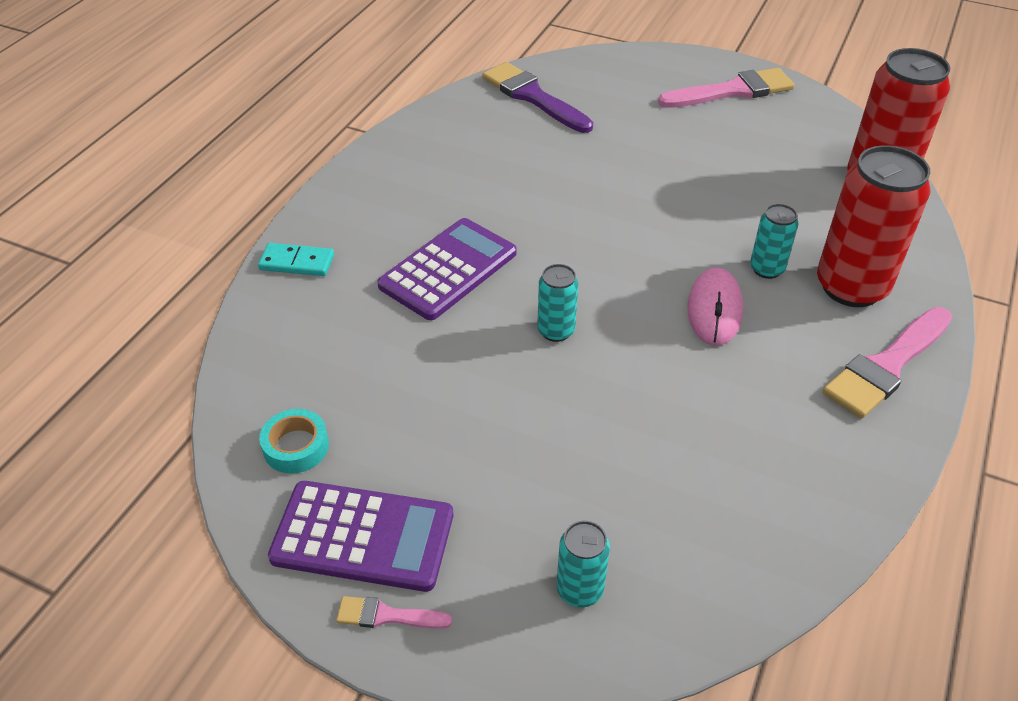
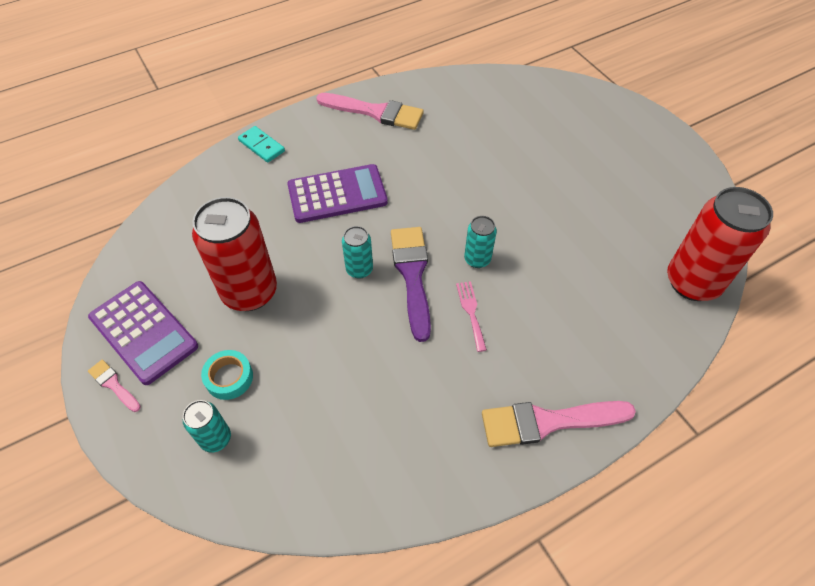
camera: 35 degrees right, 10 degrees up
turquoise tape [259,409,329,474] -> turquoise tape moved to [201,350,253,400]
purple brush [482,62,593,133] -> purple brush moved to [391,227,431,342]
pink brush [658,68,795,108] -> pink brush moved to [316,93,424,130]
pink mouse [687,268,743,346] -> pink fork [456,281,487,352]
turquoise can [750,204,798,279] -> turquoise can moved to [464,216,497,268]
red can [817,145,931,307] -> red can moved to [192,197,277,311]

